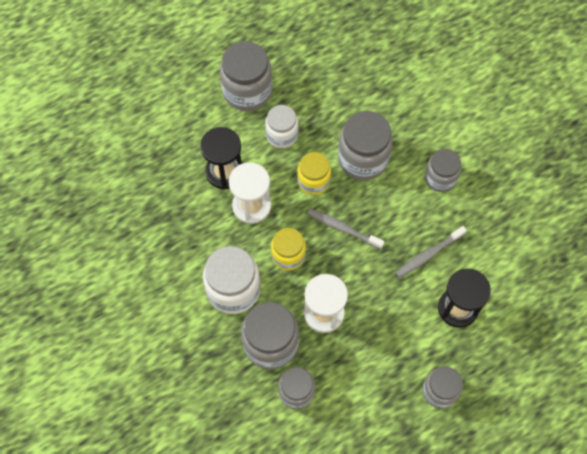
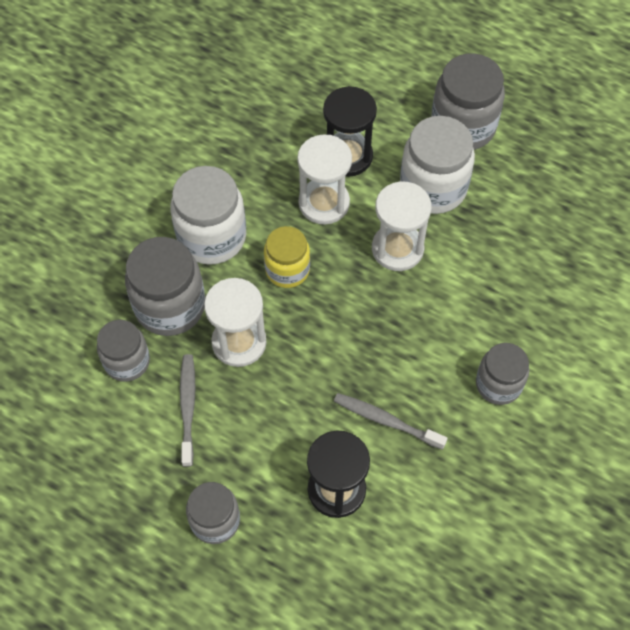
camera: 60 degrees right, 5 degrees down
white jar [265,105,298,148] -> white jar [400,116,475,214], size x1.58
yellow jar [297,152,331,195] -> white hourglass [372,181,432,271]
grey toothbrush [307,208,385,249] -> grey toothbrush moved to [180,354,196,467]
grey jar [338,111,393,180] -> none

